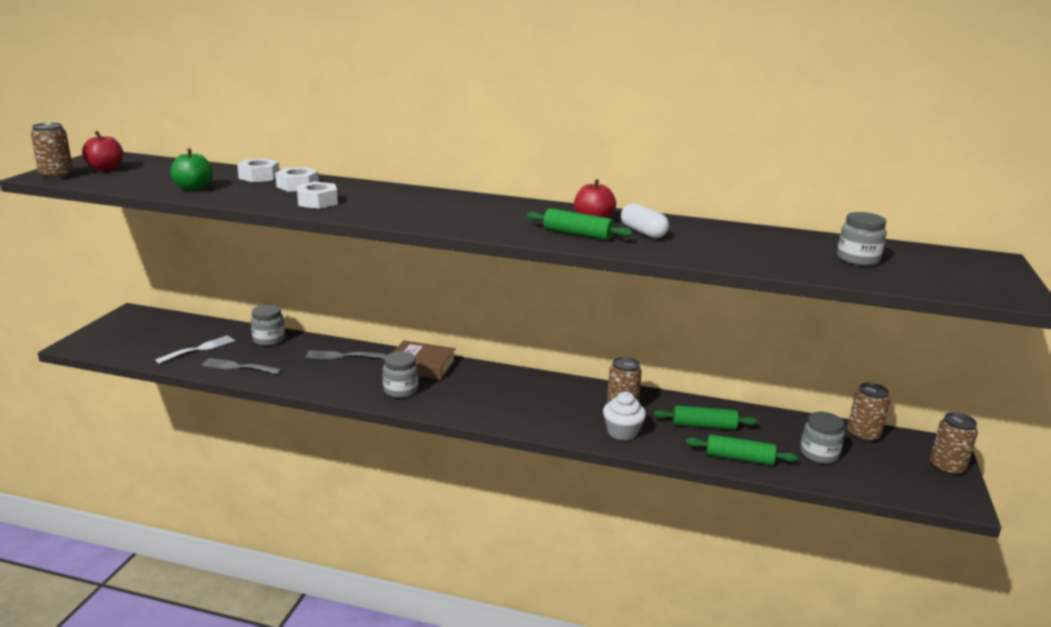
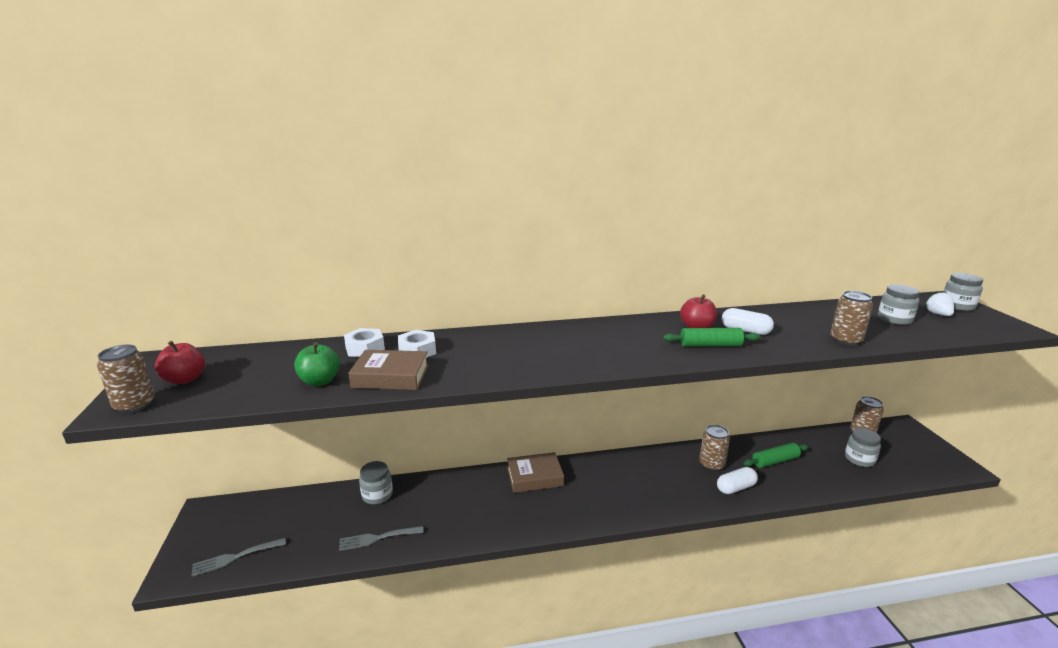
camera: 25 degrees left, 0 degrees up
white fork [155,335,235,364] -> none
white nut [297,182,338,209] -> none
grey fork [305,350,386,359] -> grey fork moved to [192,538,286,577]
grey jar [383,351,418,398] -> grey jar moved to [943,273,983,311]
white cupcake [603,392,646,440] -> white capsule [717,467,758,494]
green rolling pin [686,434,798,465] -> none
brown can [930,412,978,476] -> brown can moved to [830,291,873,346]
none -> brown book [348,350,429,390]
none -> white strawberry [925,291,954,316]

